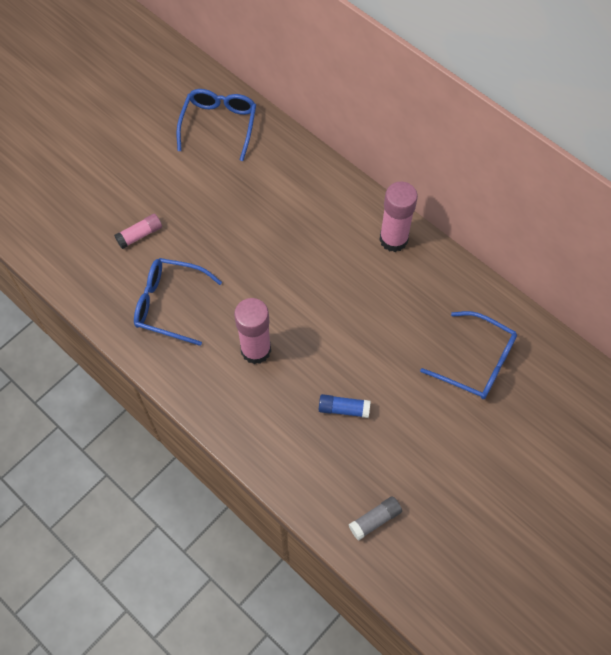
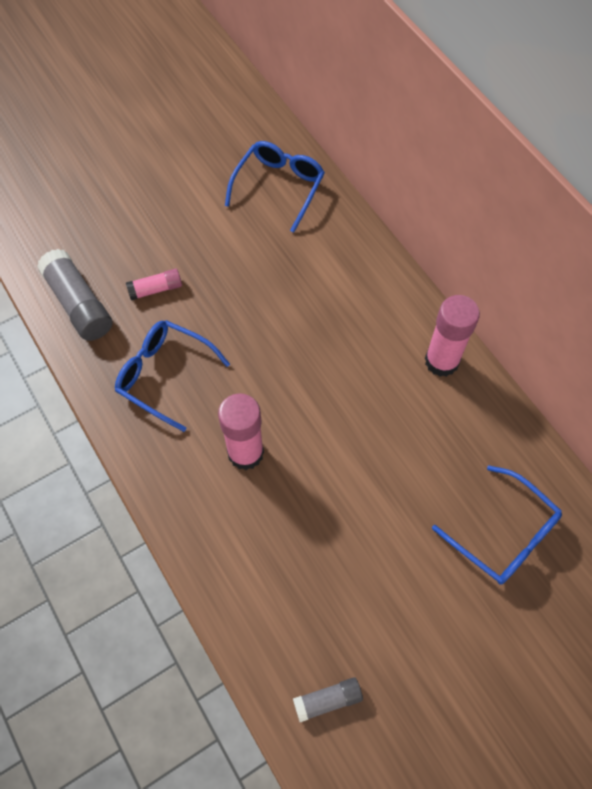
camera: 15 degrees right, 0 degrees up
blue glue stick [319,394,371,418] -> none
none -> grey glue stick [37,249,112,341]

